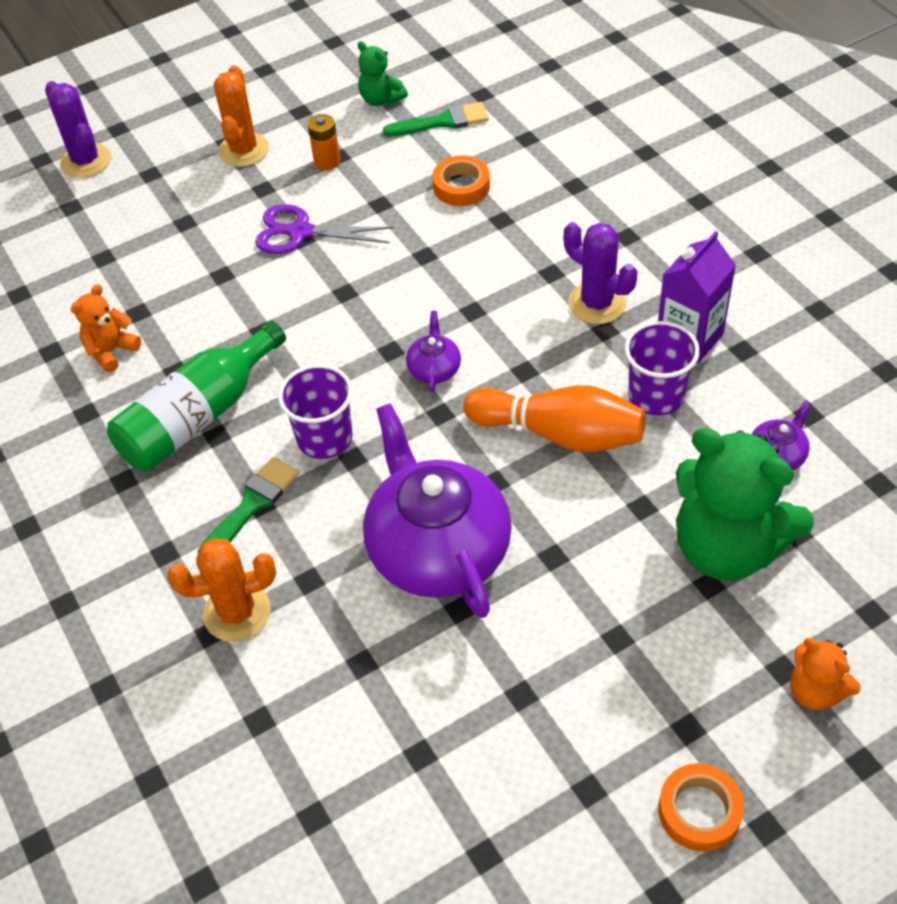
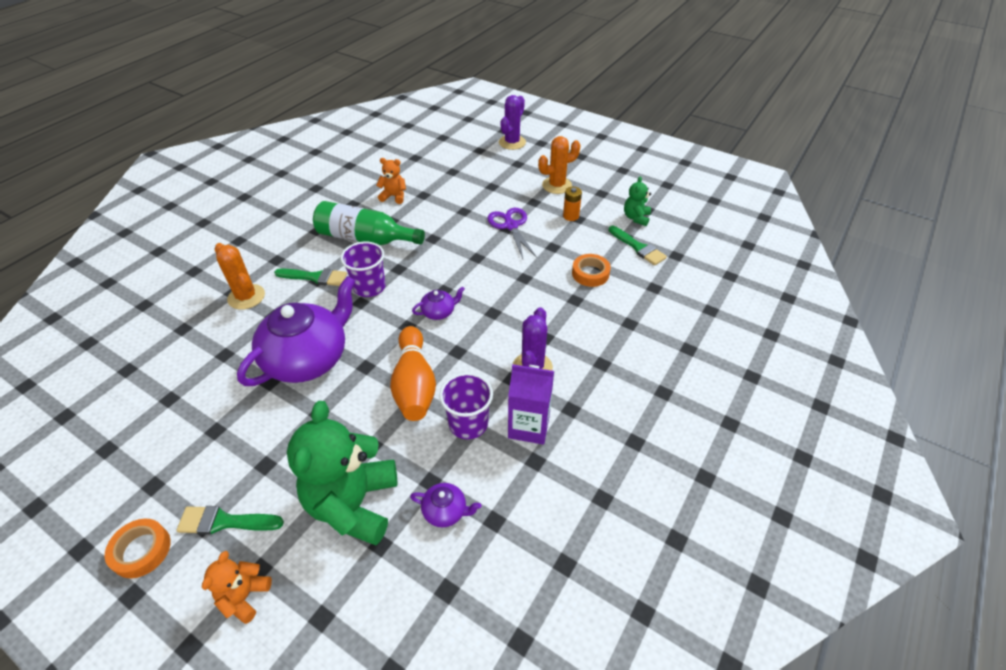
camera: 60 degrees right, 5 degrees down
none -> green brush [176,506,284,535]

